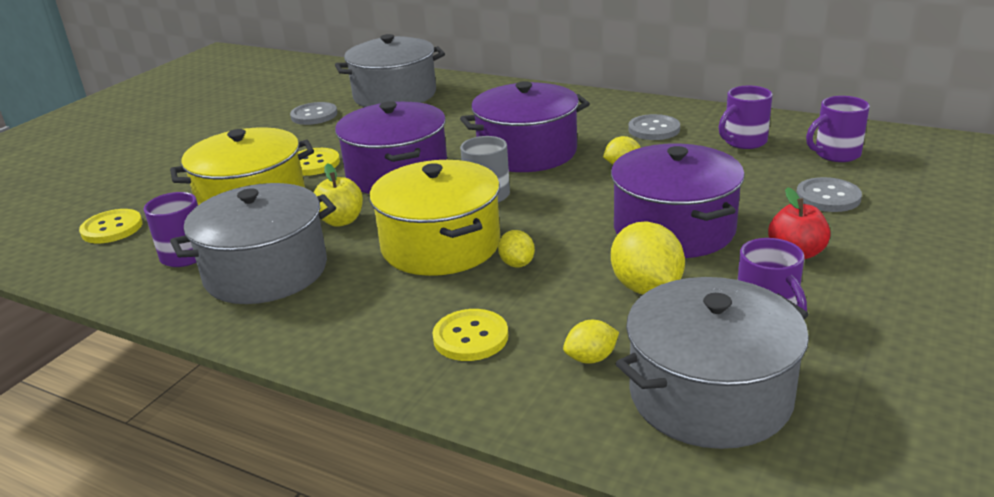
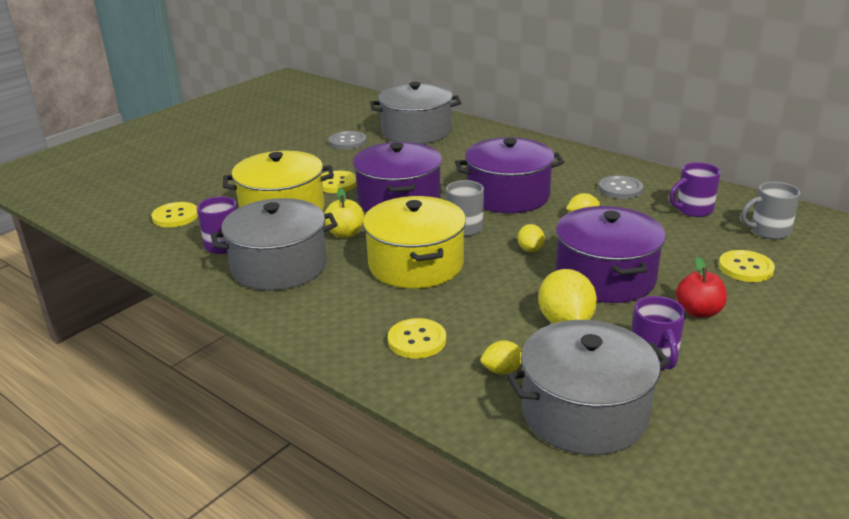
camera: 10 degrees right, 0 degrees up
yellow lemon [498,230,535,268] -> yellow lemon moved to [518,224,545,252]
grey button [796,177,862,212] -> yellow button [719,250,775,282]
purple mug [806,96,870,162] -> grey mug [741,182,800,239]

